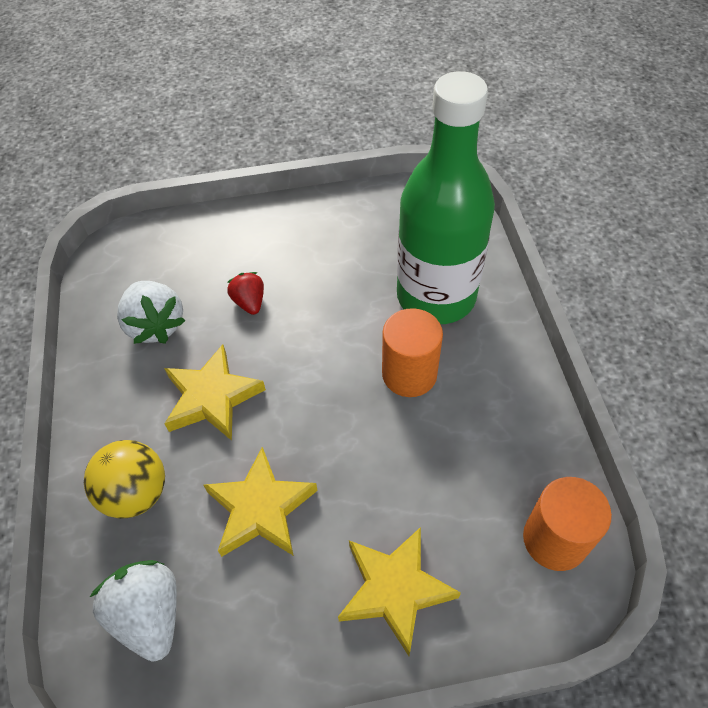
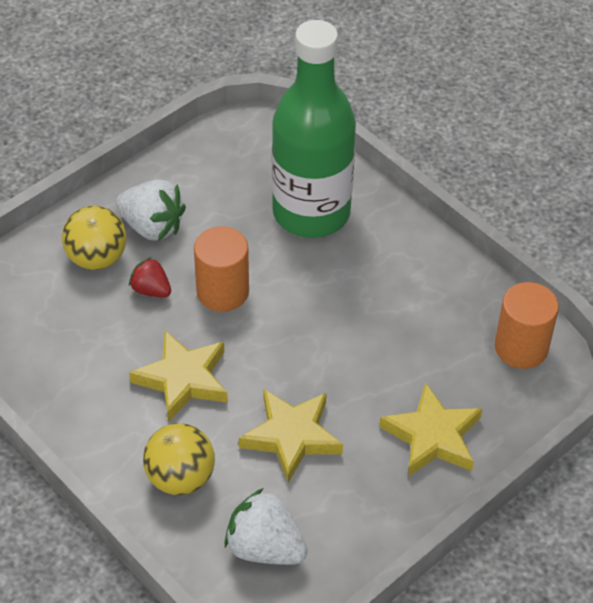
camera: 35 degrees left, 5 degrees down
white strawberry [117,281,186,344] -> white strawberry moved to [116,180,186,241]
orange cylinder [382,308,443,397] -> orange cylinder moved to [194,226,249,312]
none -> yellow ball [62,206,126,270]

